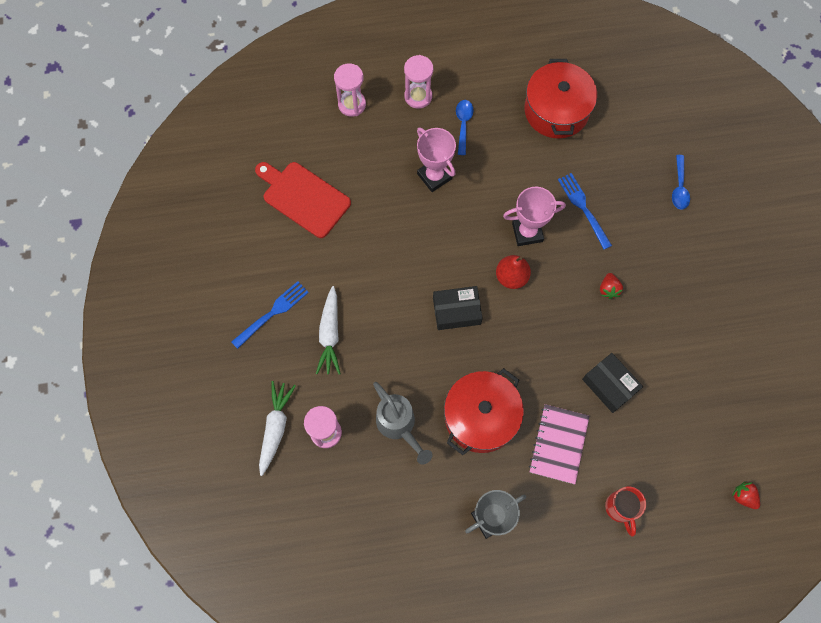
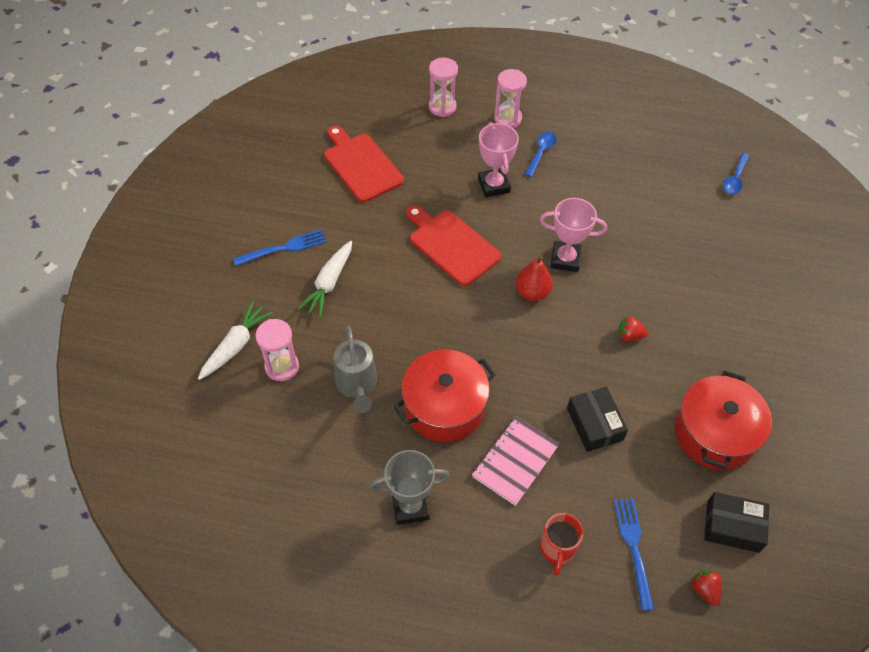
camera: 20 degrees right, 15 degrees down
black box [433,286,483,330] -> black box moved to [704,492,769,553]
red pot [524,59,597,139] -> red pot moved to [675,371,772,470]
blue fork [558,173,612,249] -> blue fork moved to [614,498,654,611]
red strawberry [600,273,623,299] -> red strawberry turned 75 degrees clockwise [618,316,648,341]
blue spoon [672,155,690,210] -> blue spoon moved to [723,153,750,195]
none -> red cutting board [406,205,501,286]

